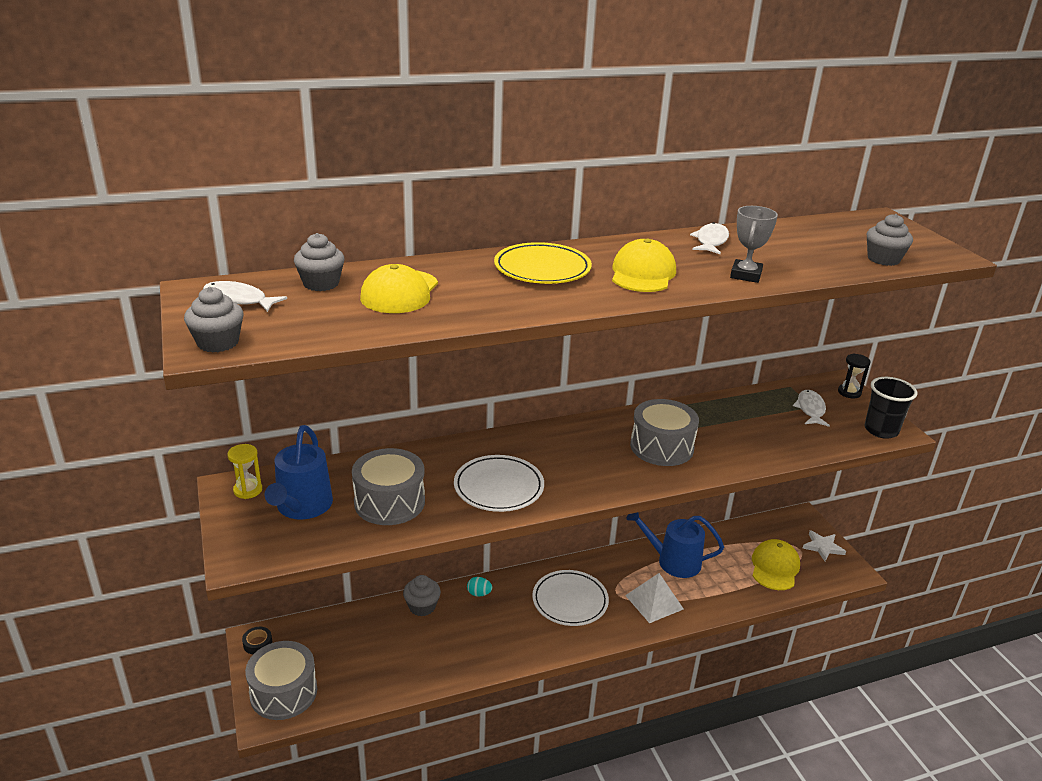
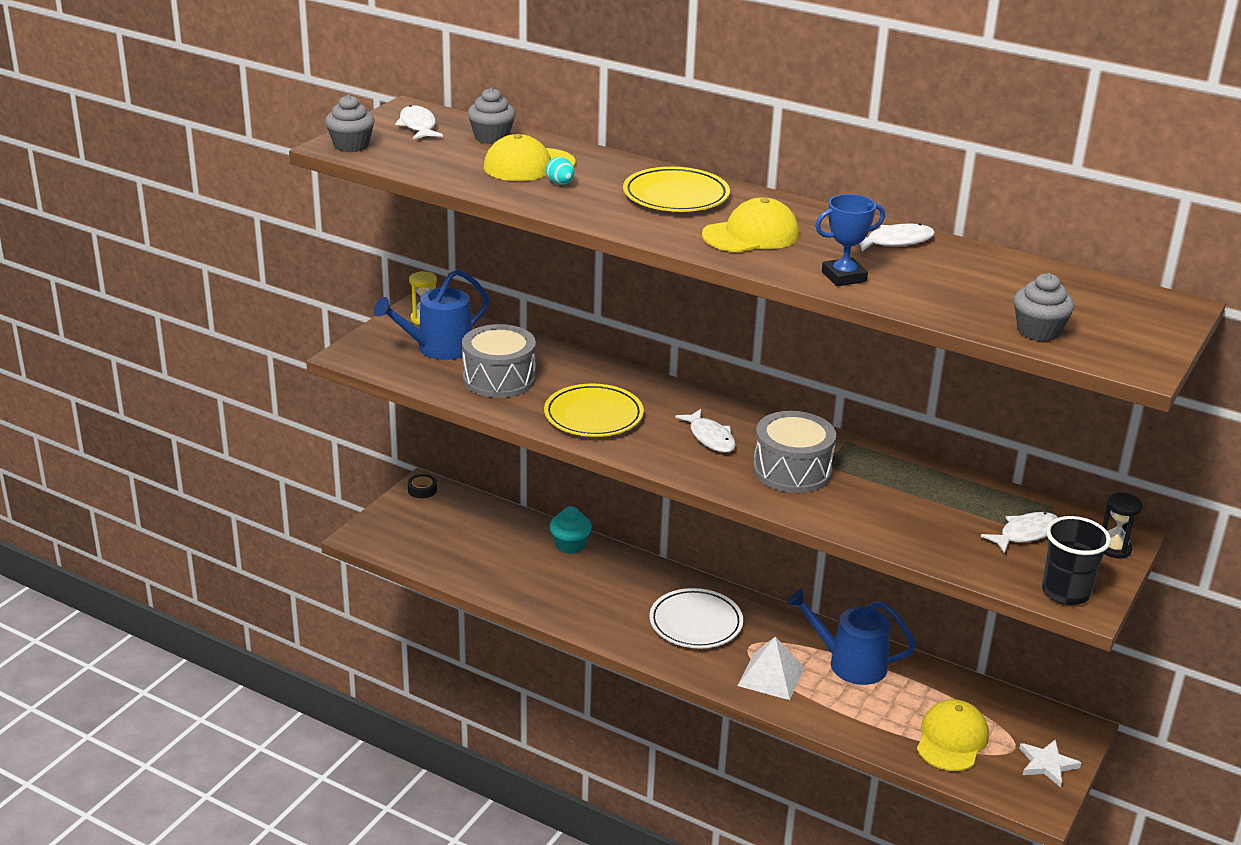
camera: 50 degrees right, 0 degrees up
grey drum [245,641,317,720] -> none
grey cupcake [403,575,441,616] -> turquoise cupcake [549,506,592,554]
white plate [454,455,544,512] -> yellow plate [544,384,644,437]
turquoise egg [467,577,492,597] -> turquoise egg moved to [546,157,574,185]
blue watering can [626,512,724,578] -> blue watering can turned 45 degrees counterclockwise [787,589,916,685]
grey trophy [730,206,778,283] -> blue trophy [815,194,885,286]
yellow cap [752,539,800,590] -> yellow cap turned 45 degrees counterclockwise [917,699,989,771]
none -> white fish [675,409,736,453]

